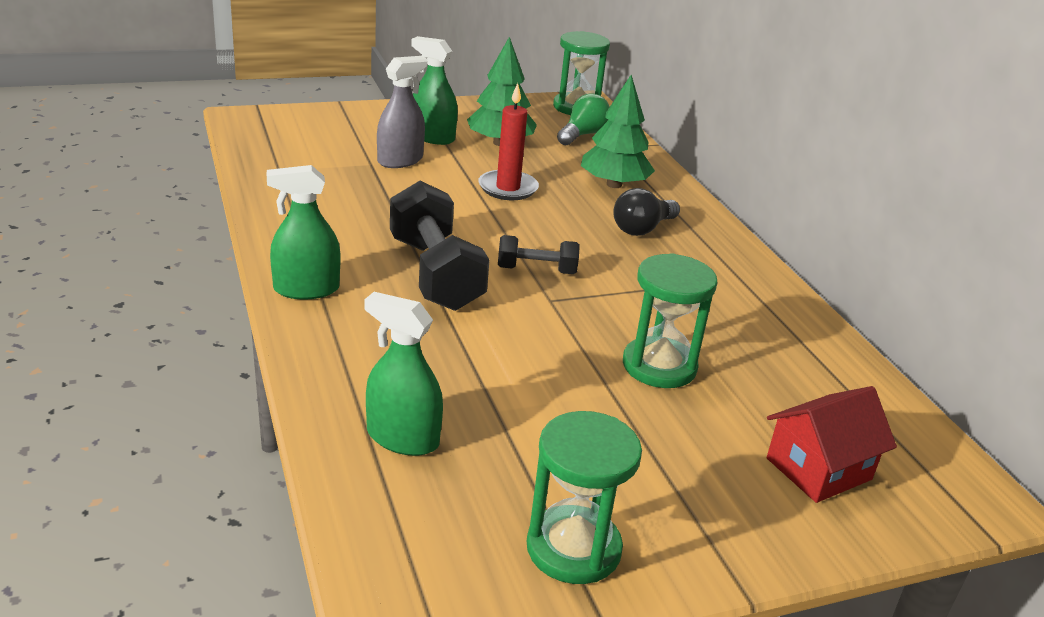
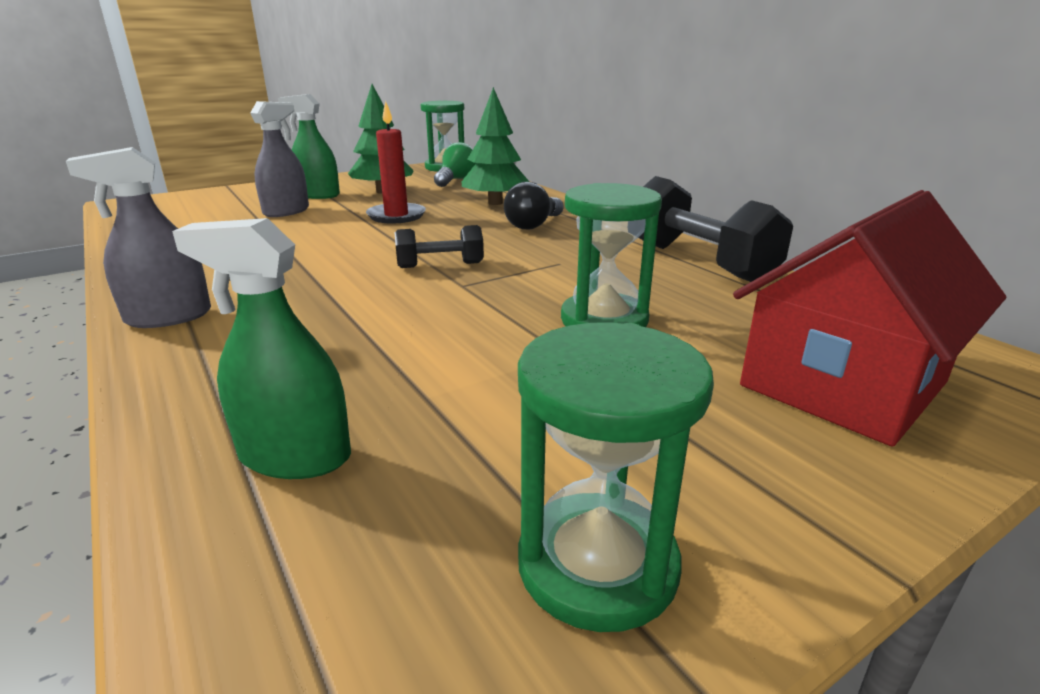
camera: 10 degrees left, 5 degrees down
green spray bottle [267,165,340,299] -> grey spray bottle [66,147,211,328]
black dumbbell [390,181,490,311] -> black dumbbell moved to [638,176,793,282]
red house [767,386,897,503] -> red house [733,190,1006,447], size x1.58

